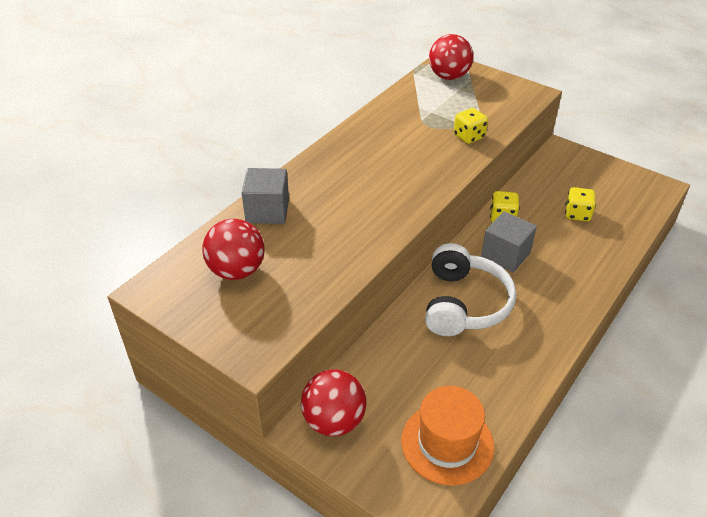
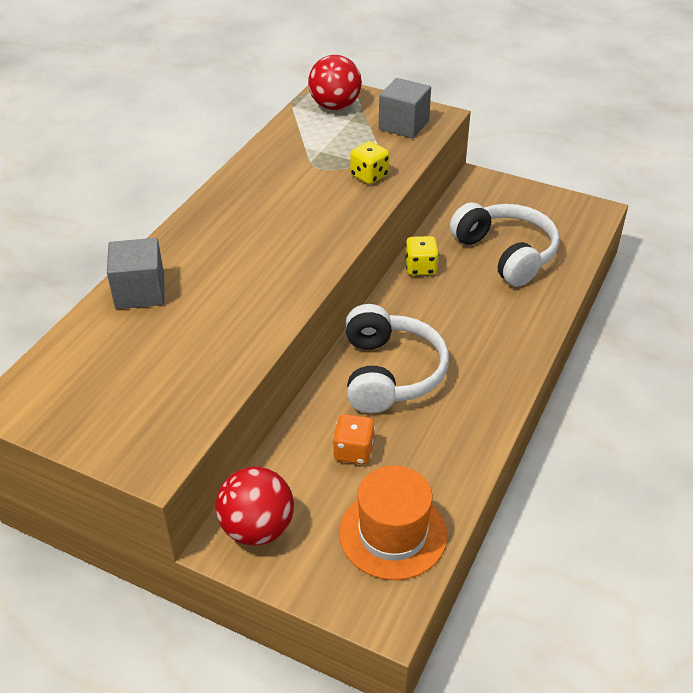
camera: 10 degrees left, 0 degrees up
red ball [202,219,264,280] -> none
grey cube [481,211,537,273] -> grey cube moved to [379,78,431,138]
yellow dice [565,187,596,222] -> white headphones [450,202,559,287]
none -> orange dice [333,414,375,465]

